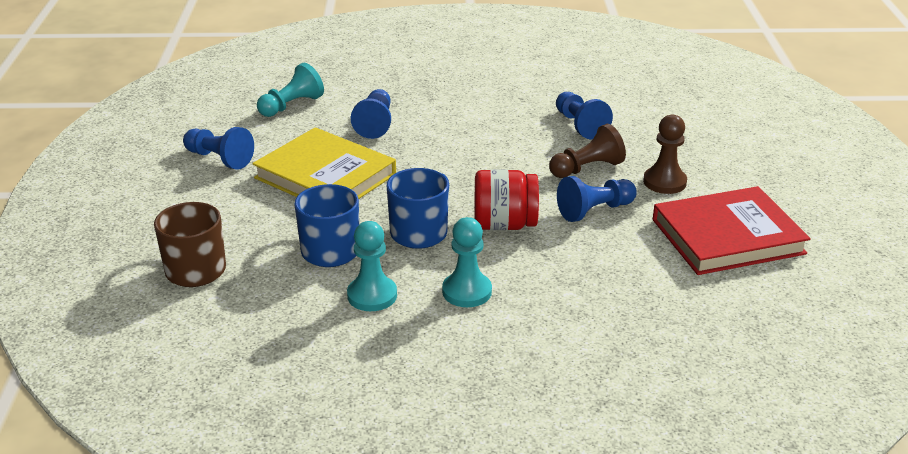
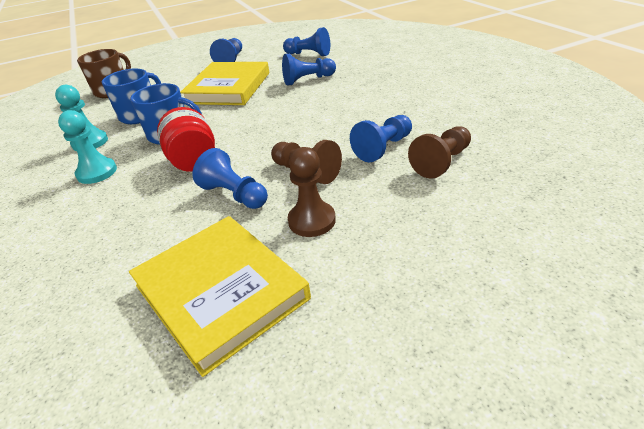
camera: 70 degrees right, 5 degrees up
turquoise pawn [257,63,324,117] -> blue pawn [283,27,330,56]
red book [653,186,811,275] -> yellow book [129,216,311,377]
none -> brown pawn [408,126,471,179]

